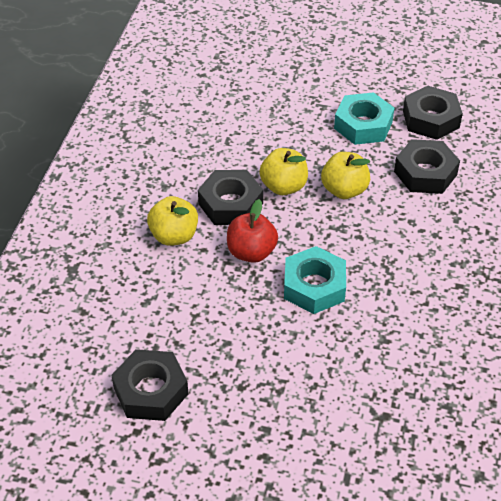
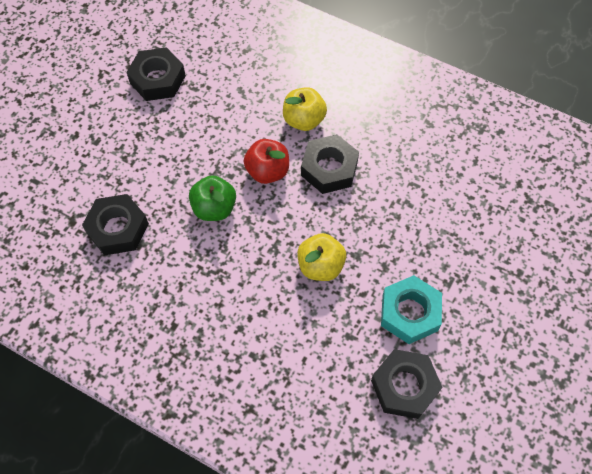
camera: 105 degrees right, 15 degrees up
yellow apple [259,148,308,195] -> none
turquoise nut [284,246,346,314] -> green apple [189,175,236,221]
black nut [394,139,460,194] -> black nut moved to [82,194,149,255]

